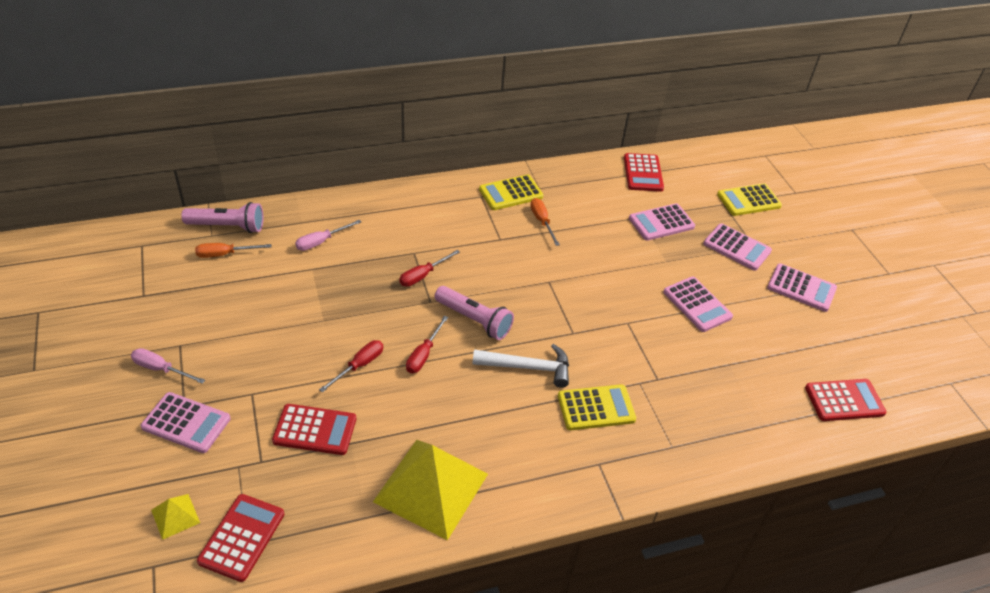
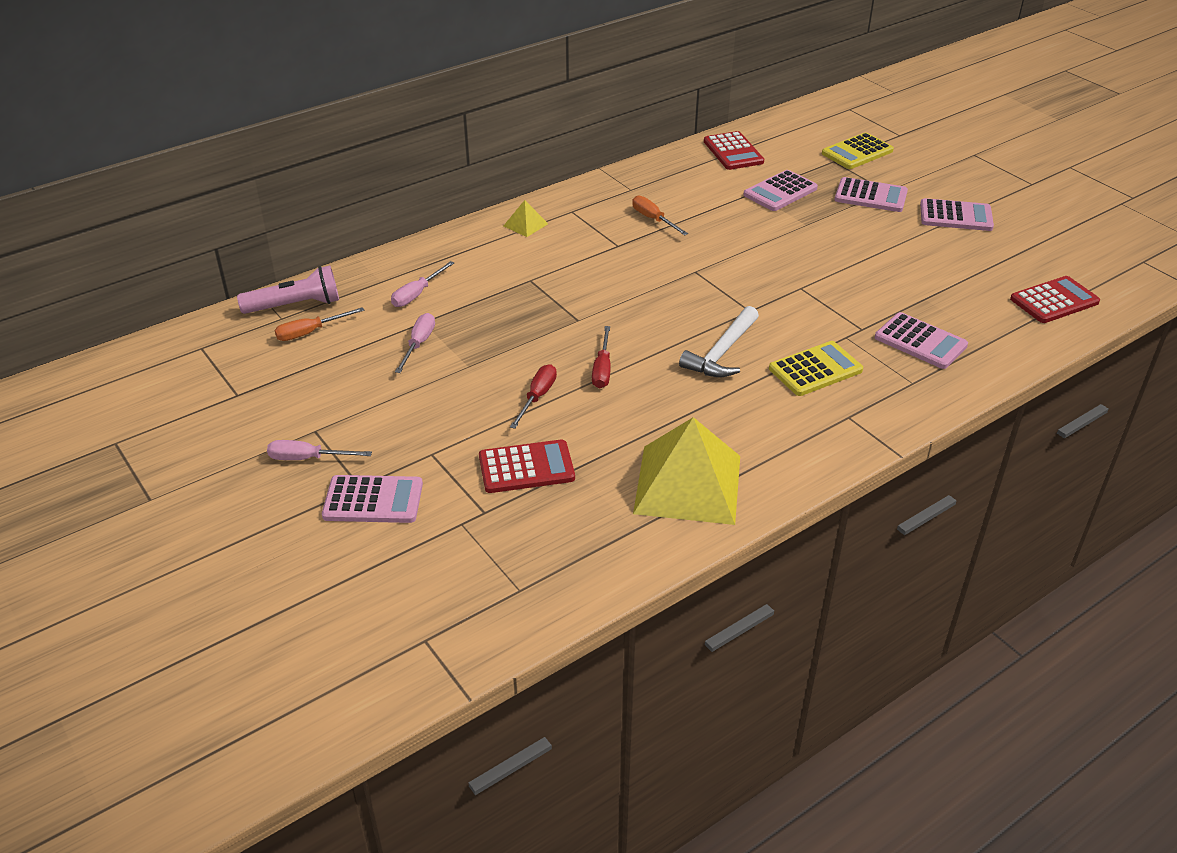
camera: 15 degrees left, 5 degrees down
yellow pyramid [151,494,200,540] -> yellow pyramid moved to [504,200,548,237]
red calculator [197,494,284,582] -> none
red screwdriver [399,250,460,287] -> none
pink flashlight [435,286,514,340] -> none
white hammer [472,344,569,388] -> white hammer turned 135 degrees clockwise [679,306,759,377]
yellow calculator [479,175,543,210] -> none
pink calculator [663,277,733,332] -> pink calculator moved to [875,312,968,369]
none -> pink screwdriver [395,313,435,373]

